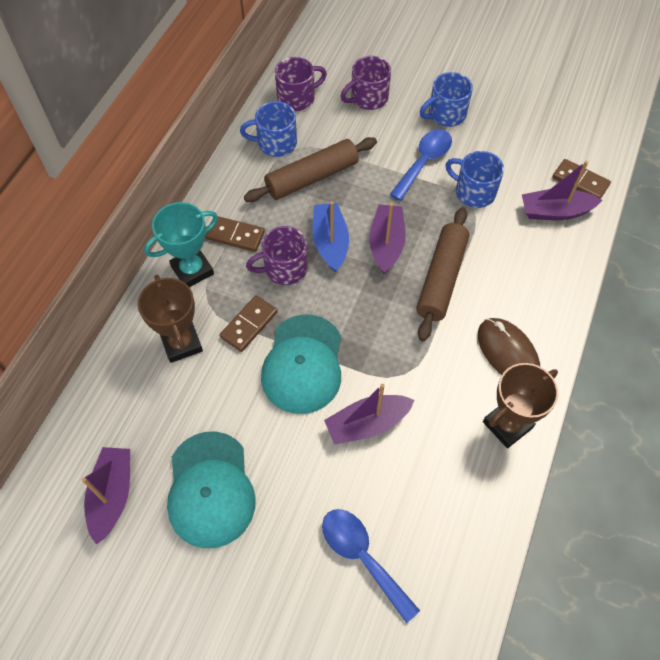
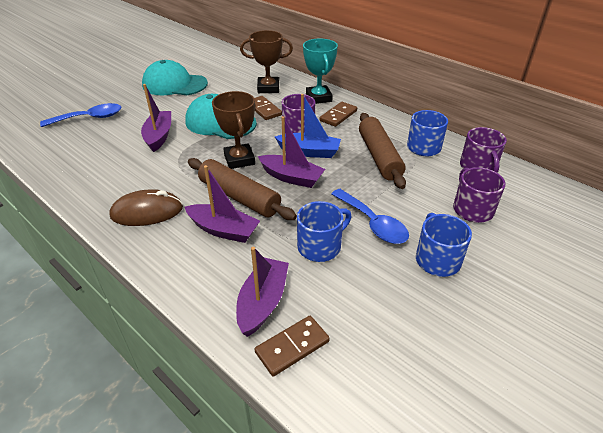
camera: 110 degrees right, 20 degrees down
purple boat [82,447,130,545] -> purple boat moved to [185,165,260,243]
brown trophy [483,363,558,448] -> brown trophy moved to [212,91,255,169]

